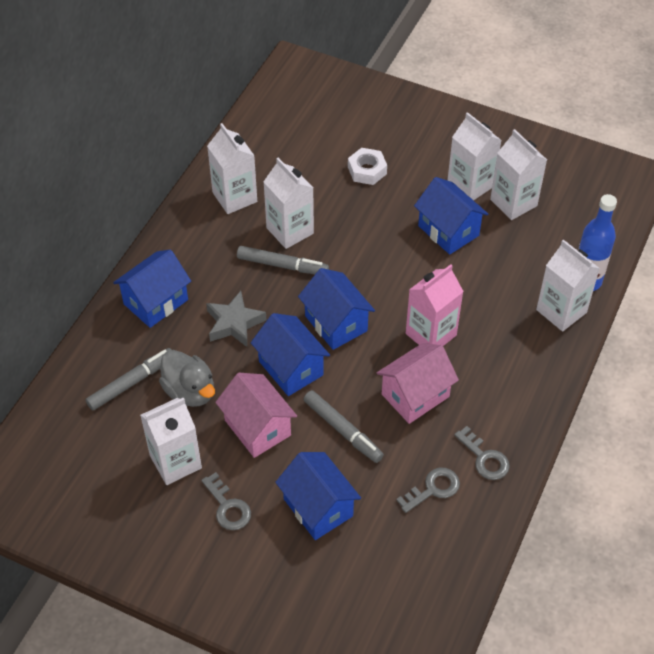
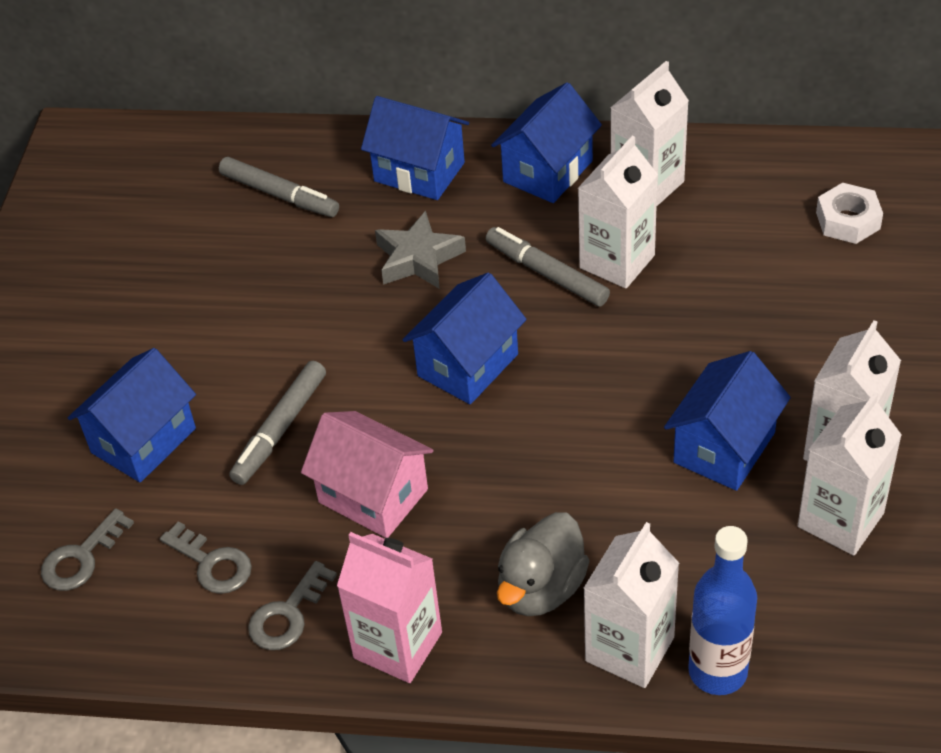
camera: 75 degrees right, 5 degrees down
white carton [140,398,202,485] -> none
grey duck [159,350,215,407] -> grey duck moved to [497,512,589,616]
grey key [201,472,251,530] -> grey key moved to [41,508,134,591]
pink house [215,373,297,458] -> none
grey marker [237,246,329,274] -> grey marker turned 135 degrees clockwise [486,227,610,307]
blue house [251,313,330,396] -> blue house moved to [491,82,602,203]
white nut [348,148,387,185] -> white nut moved to [816,183,883,244]
pink carton [406,264,464,346] -> pink carton moved to [337,532,442,683]

